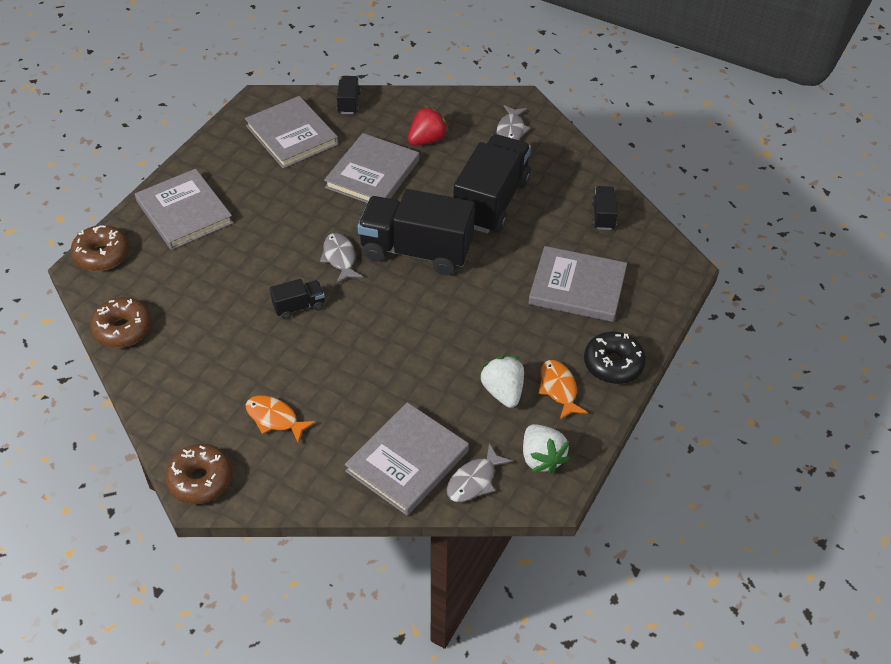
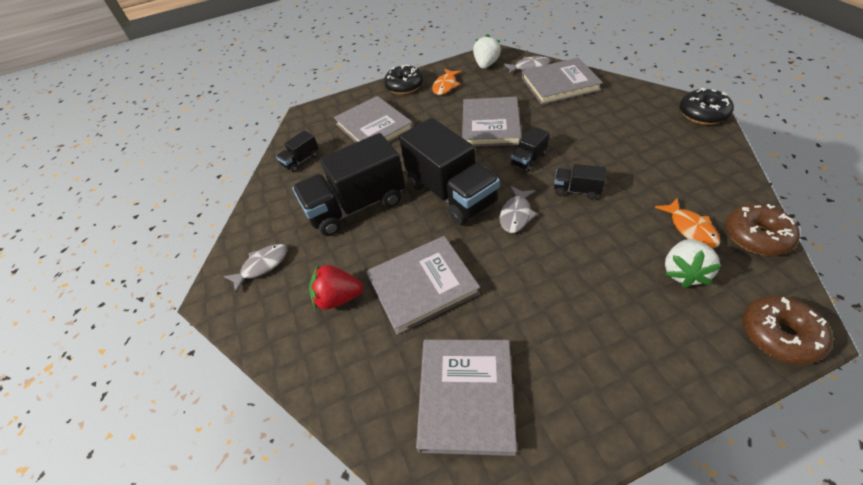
camera: 135 degrees left, 0 degrees up
grey book [135,169,233,250] -> grey book moved to [462,97,522,147]
brown donut [165,444,233,504] -> black donut [679,88,734,125]
orange fish [246,395,316,444] -> orange fish moved to [655,198,720,248]
black truck [337,76,361,114] -> black truck moved to [511,127,549,172]
white strawberry [480,356,524,408] -> white strawberry moved to [665,239,722,288]

